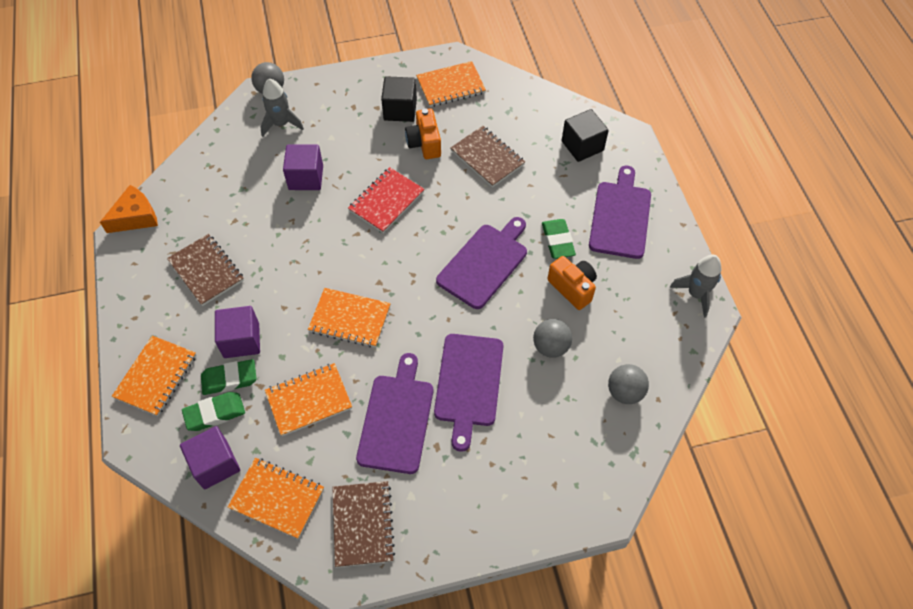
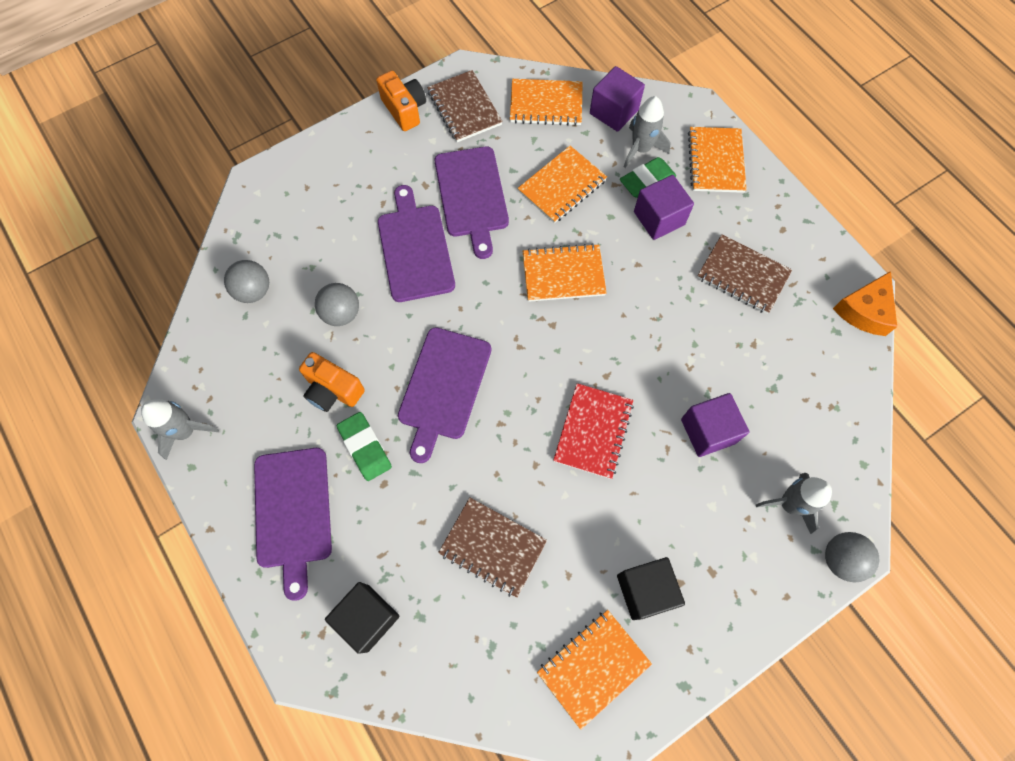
camera: 160 degrees right, 10 degrees up
green eraser [182,392,245,431] -> grey rocket [624,96,671,168]
orange camera [405,109,441,159] -> orange camera moved to [376,71,426,131]

